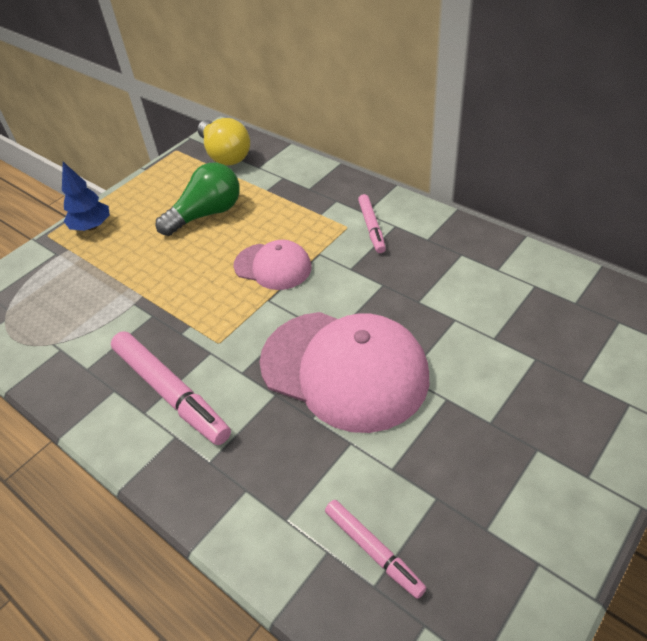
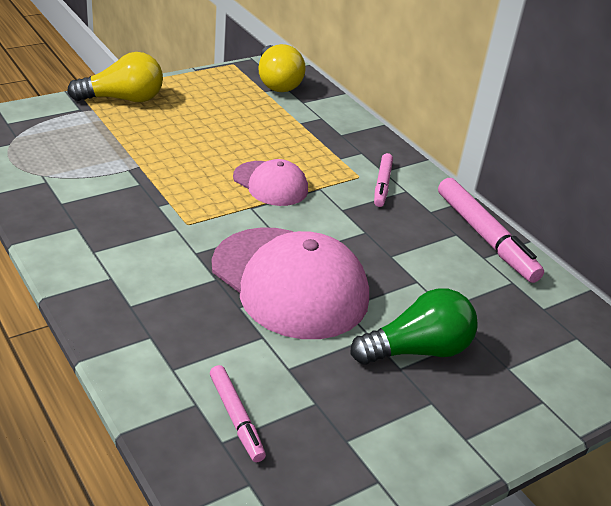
camera: 10 degrees right, 10 degrees down
blue tree [62,162,110,231] -> yellow light bulb [67,52,163,102]
pink marker [111,331,231,445] -> pink marker moved to [438,178,544,283]
green light bulb [156,163,240,236] -> green light bulb moved to [351,288,478,365]

